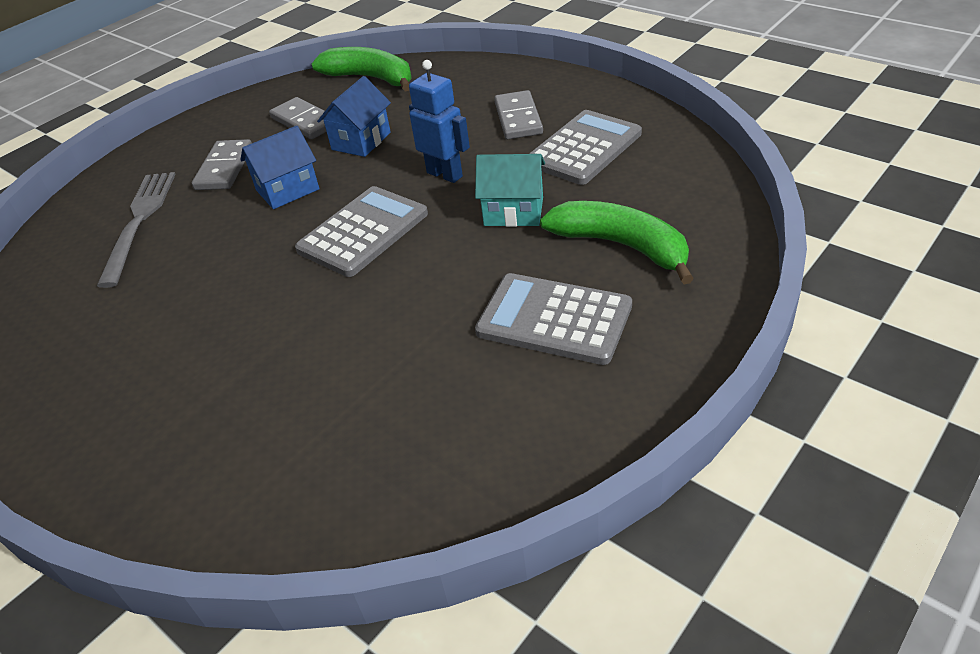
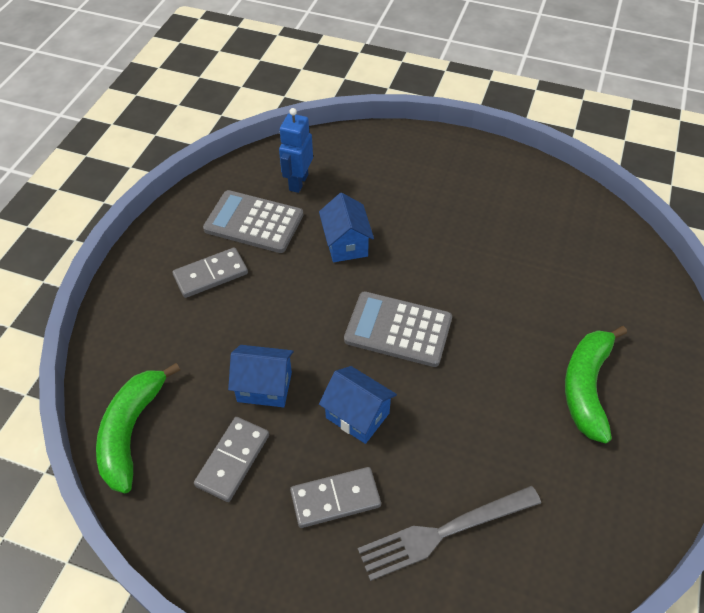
camera: 115 degrees left, 10 degrees up
blue robot [409,60,470,183] -> blue robot moved to [279,108,313,193]
turquoise house [475,154,545,227] -> blue house [319,193,374,262]
grey calculator [475,273,632,365] -> none
green banana [540,201,694,284] -> green banana moved to [565,326,627,444]

